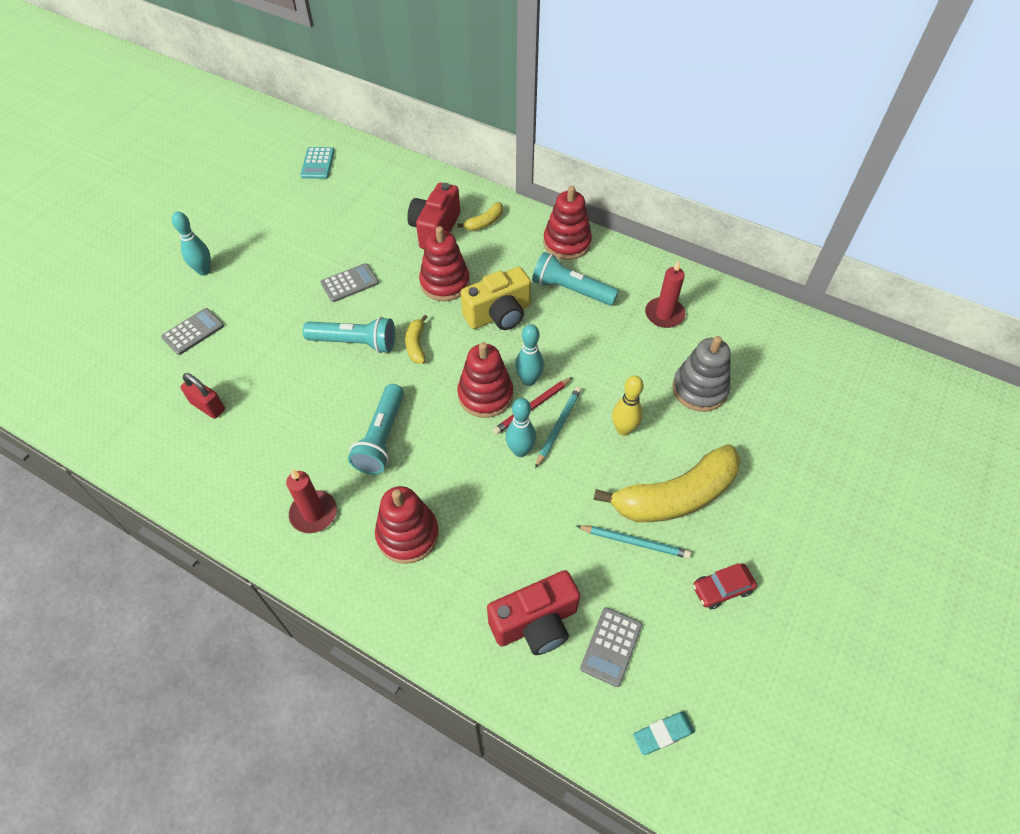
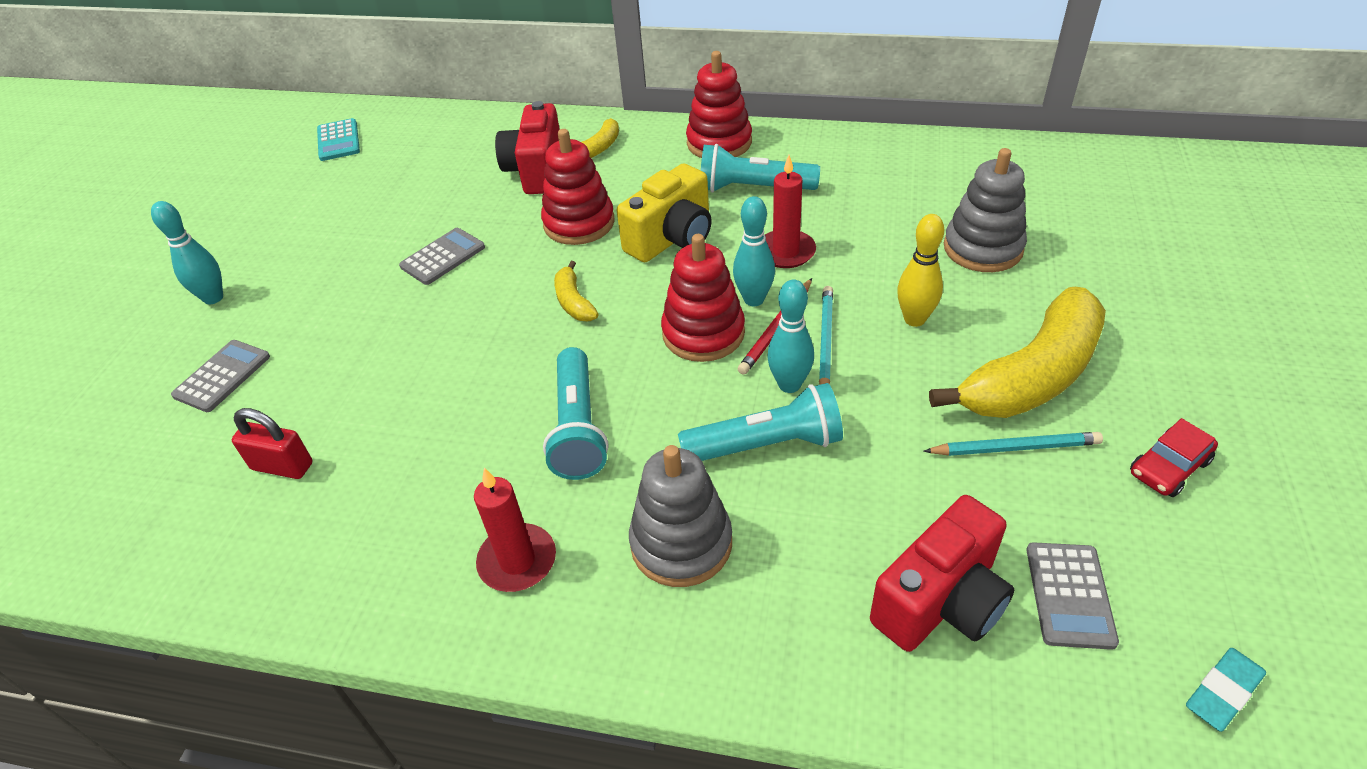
camera: 15 degrees left, 10 degrees down
turquoise flashlight [303,317,395,353] -> turquoise flashlight moved to [678,383,843,461]
red stacking toy [375,486,439,564] -> grey stacking toy [629,445,732,587]
red candle [645,260,686,328] -> red candle moved to [765,155,816,268]

